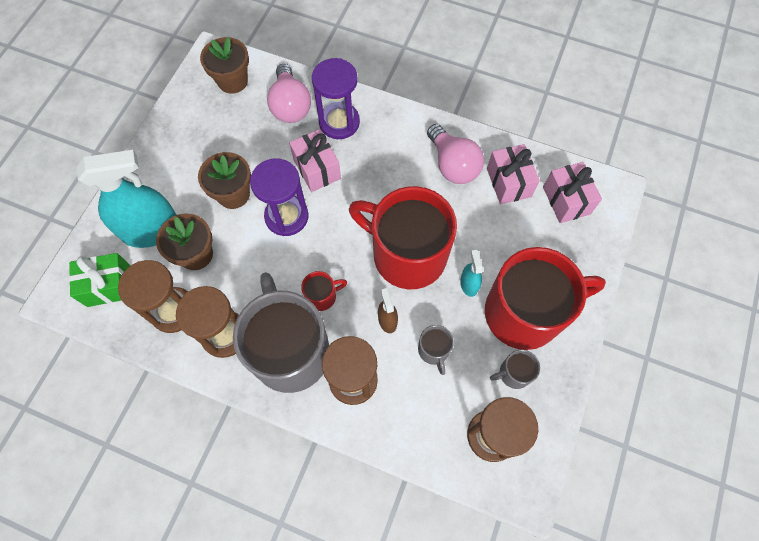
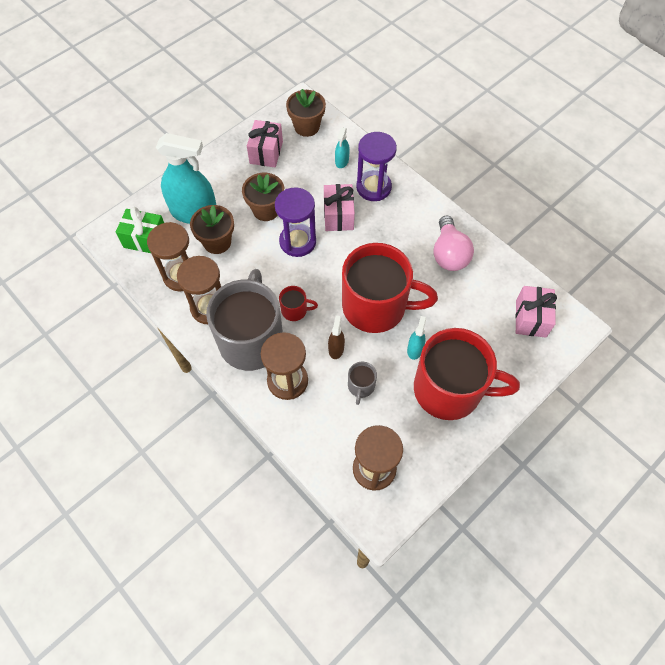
camera: 25 degrees right, 5 degrees down
pink light bulb [267,64,311,123] -> turquoise spray bottle [335,127,350,168]
red mug [349,186,457,289] -> red mug turned 135 degrees clockwise [342,243,438,333]
pink gift [487,144,540,204] -> pink gift moved to [247,120,283,167]
grey mug [490,349,540,389] -> none

